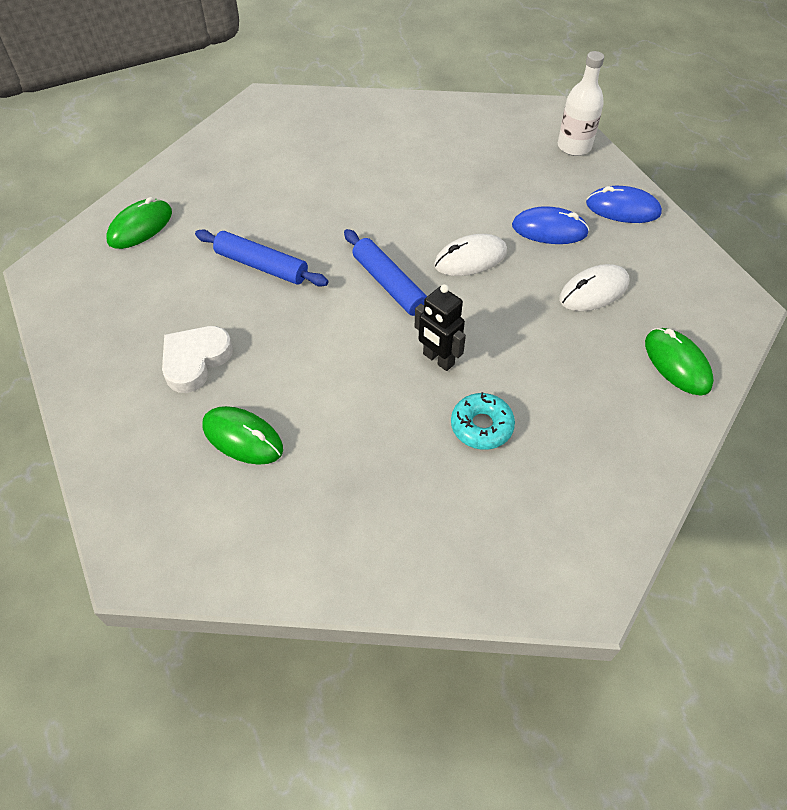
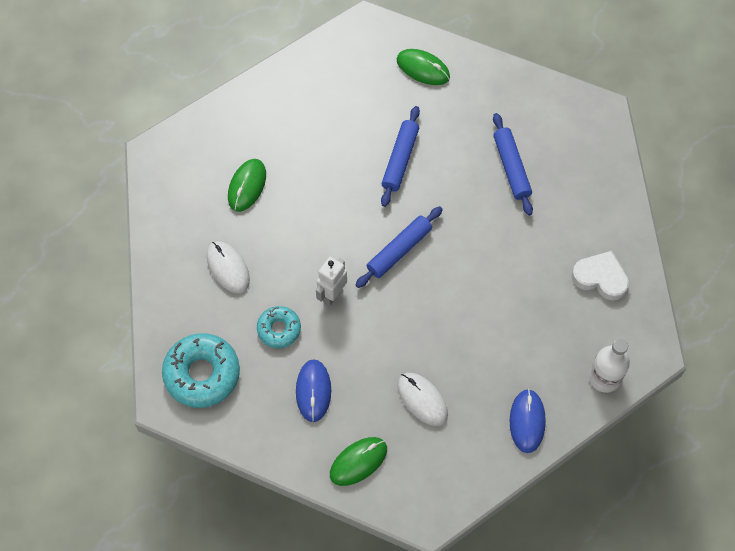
camera: 80 degrees right, 10 degrees up
white heart [162,326,233,393] -> white heart moved to [572,251,629,300]
black robot [415,284,466,371] -> white robot [316,257,347,306]
white mouse [434,234,507,276] -> white mouse moved to [207,241,250,293]
blue mouse [512,206,589,244] -> blue mouse moved to [296,359,331,422]
none -> turquoise donut [162,333,240,408]
none -> blue rolling pin [493,113,533,216]

